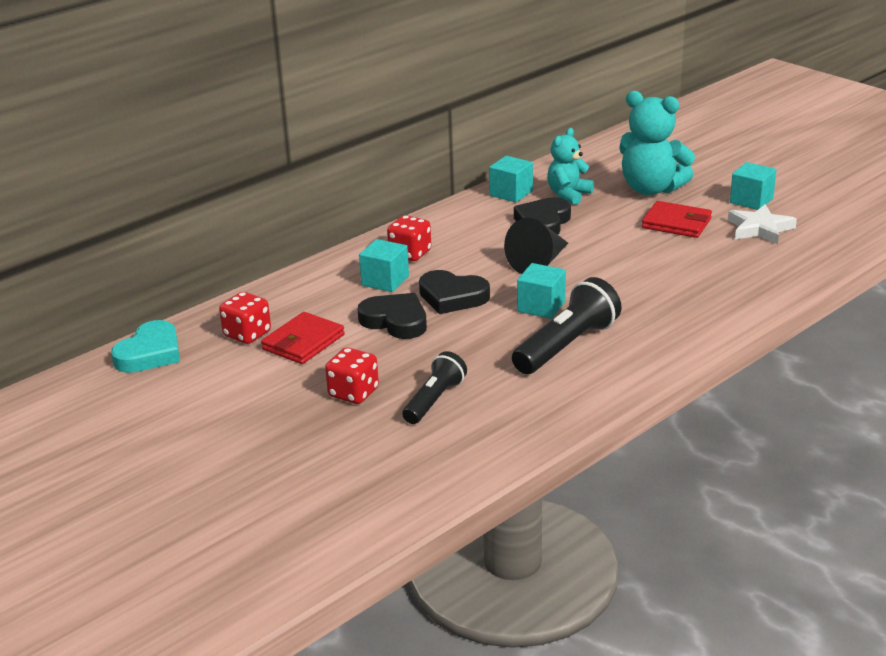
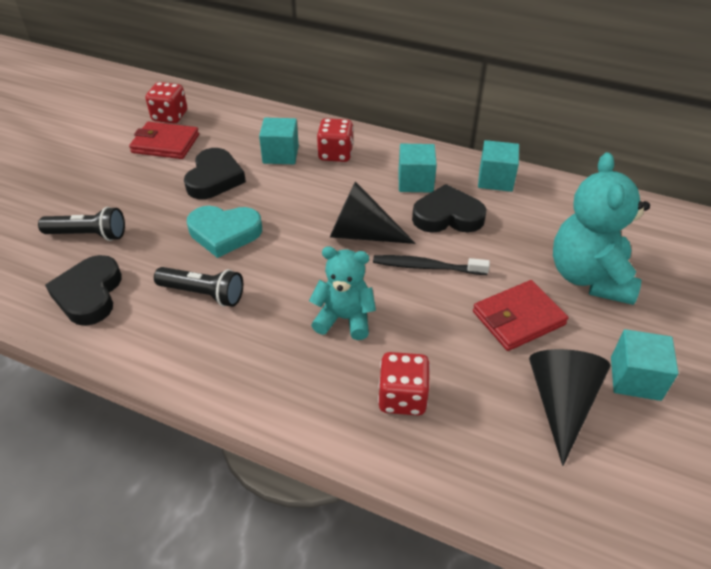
camera: 65 degrees right, 15 degrees up
turquoise heart [111,320,180,373] -> turquoise heart moved to [187,206,262,258]
red dice [325,347,379,404] -> red dice moved to [378,352,430,415]
black heart [419,270,490,314] -> black heart moved to [45,255,121,326]
black flashlight [512,277,622,374] -> black flashlight [154,267,243,307], size x0.64
turquoise cube [517,263,566,319] -> turquoise cube moved to [398,144,437,193]
turquoise teddy bear [547,128,594,205] -> turquoise teddy bear moved to [309,247,376,340]
red wallet [642,201,712,238] -> red wallet turned 60 degrees clockwise [473,280,569,351]
white star [728,204,797,244] -> black cone [529,349,610,466]
none -> black toothbrush [373,255,490,275]

